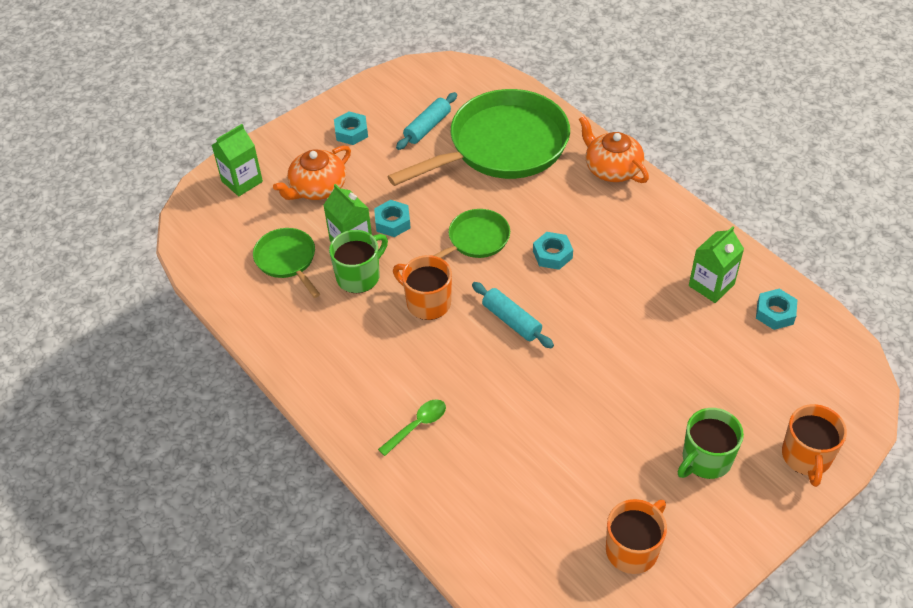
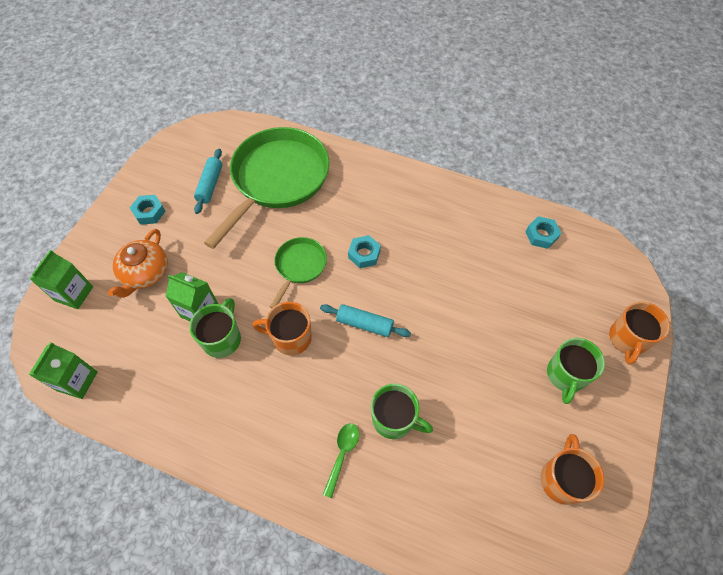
camera: 30 degrees left, 10 degrees up
green pan [253,228,320,298] -> none
turquoise nut [374,200,411,237] -> none
orange teapot [579,116,649,183] -> none
green carton [689,226,744,303] -> green carton moved to [29,342,98,399]
orange mug [782,404,847,487] -> orange mug turned 45 degrees clockwise [609,301,670,365]
none -> green mug [371,383,433,439]

